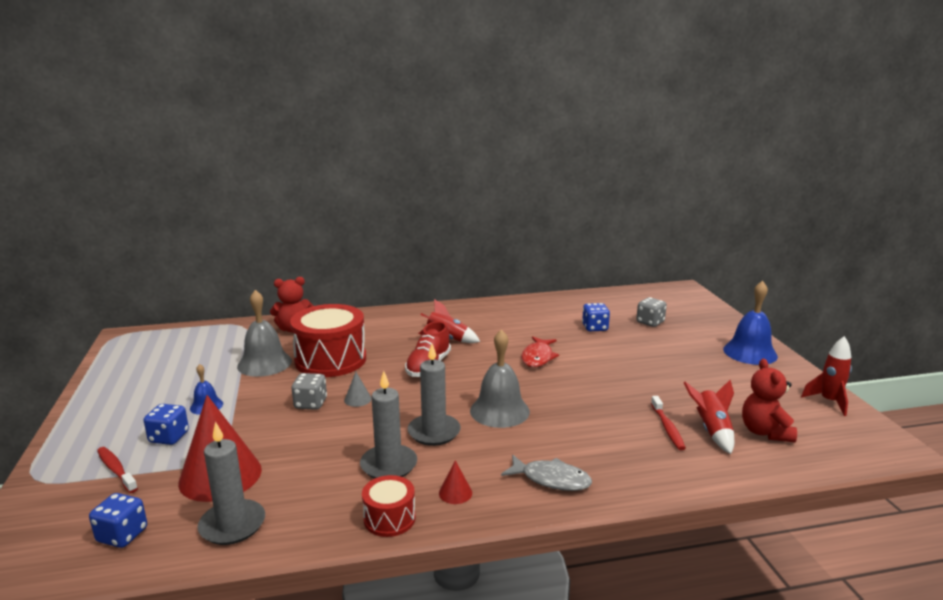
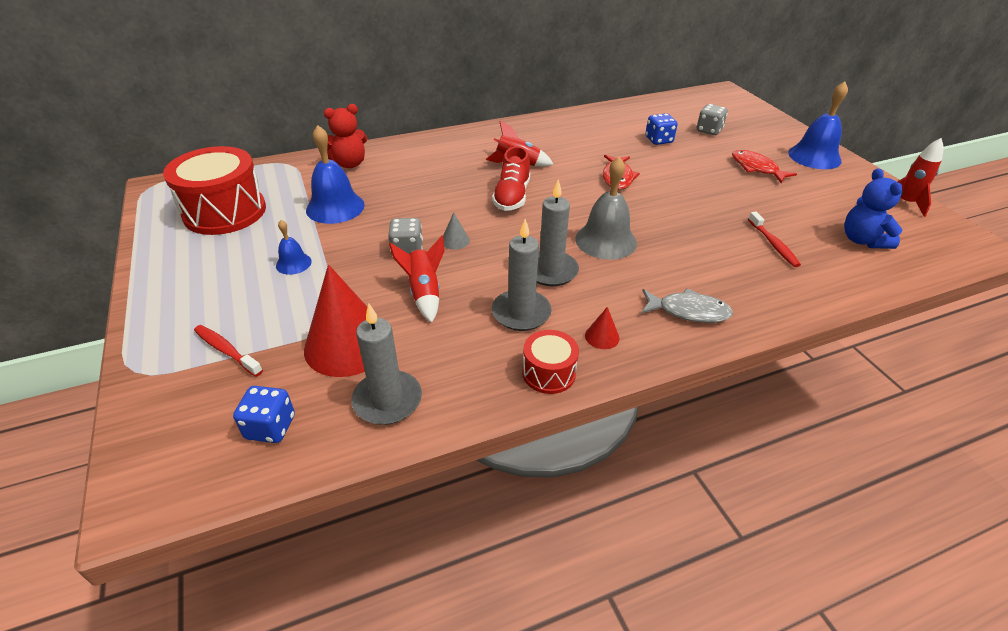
camera: 10 degrees left, 20 degrees up
blue dice [144,404,189,445] -> none
grey bell [237,290,292,377] -> blue bell [306,125,365,224]
red drum [290,304,366,377] -> red drum moved to [163,146,266,235]
red rocket [684,380,734,454] -> red rocket moved to [389,236,444,323]
red teddy bear [742,358,797,442] -> blue teddy bear [844,168,903,249]
none -> red fish [732,150,797,183]

